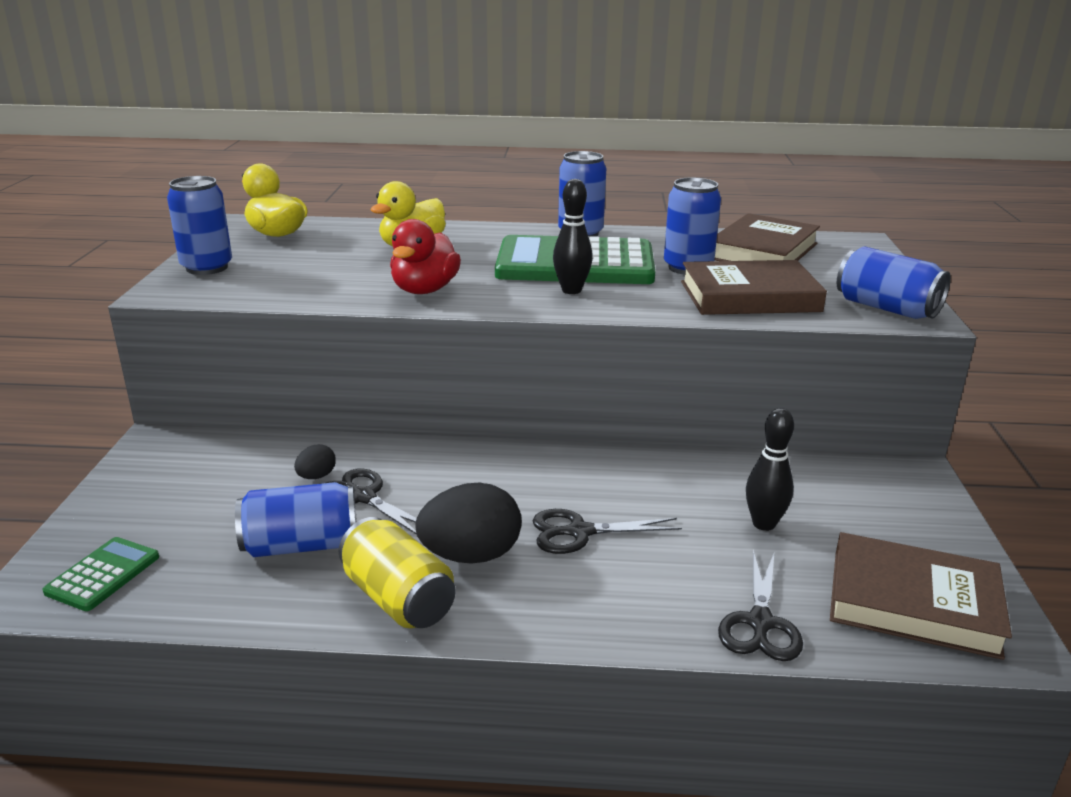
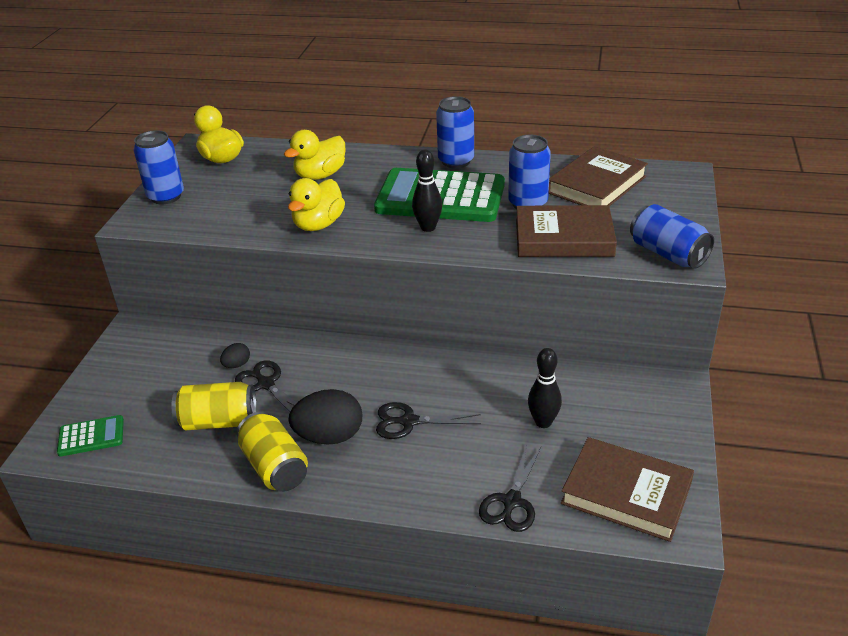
camera: 10 degrees right, 10 degrees up
green calculator [42,537,159,611] -> green calculator turned 45 degrees clockwise [57,415,124,457]
blue can [235,482,357,557] -> yellow can [172,382,257,430]
red duck [390,219,461,294] -> yellow duck [288,178,345,231]

